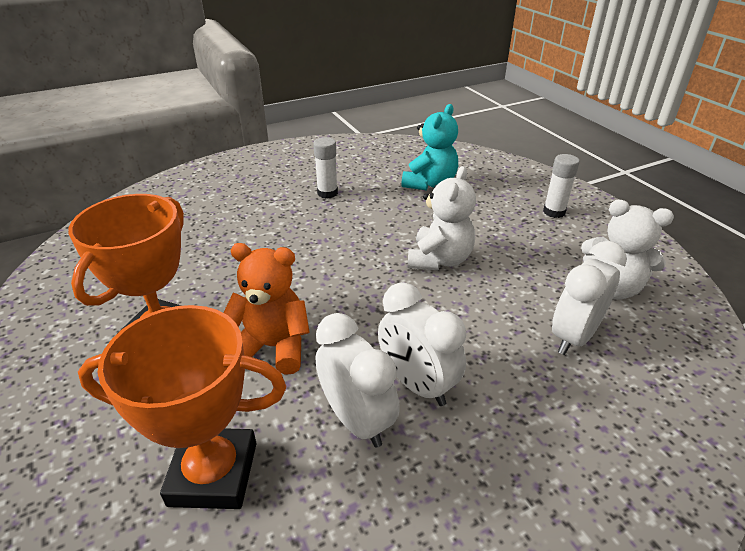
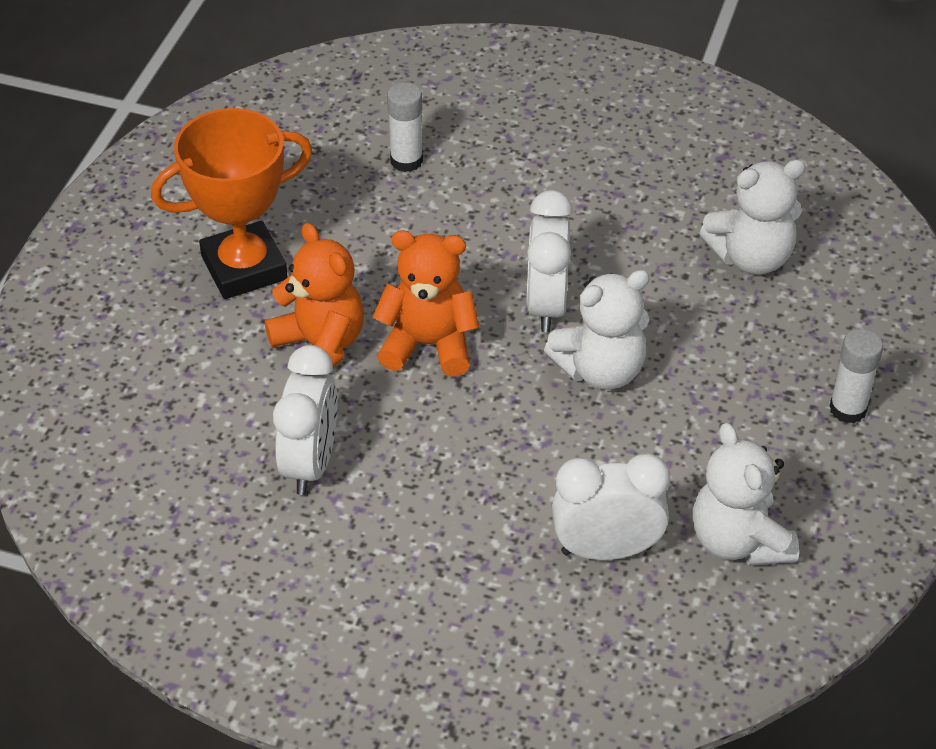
camera: 45 degrees right, 10 degrees up
orange trophy [78,305,286,509] -> none
white glue stick [313,137,338,198] -> white glue stick moved to [387,82,423,172]
white clock [378,282,466,406] -> white clock moved to [526,190,573,332]
turquoise teddy bear [401,104,458,191] -> white teddy bear [699,159,806,275]
none -> orange teddy bear [372,230,480,377]

